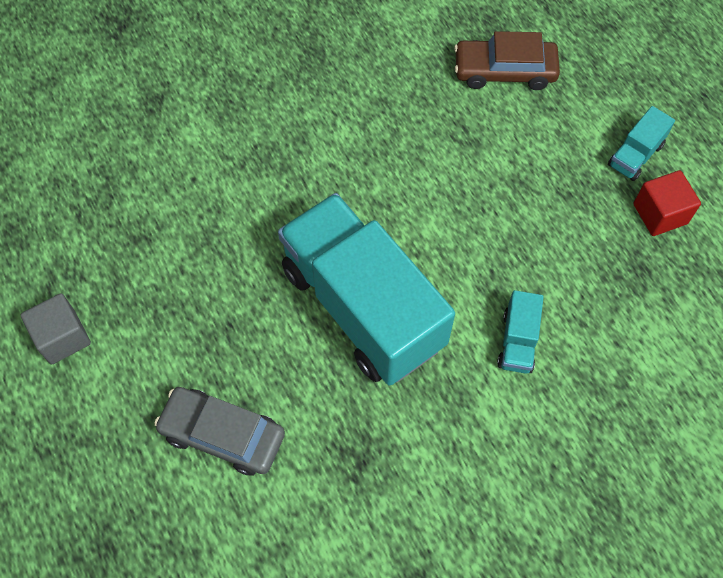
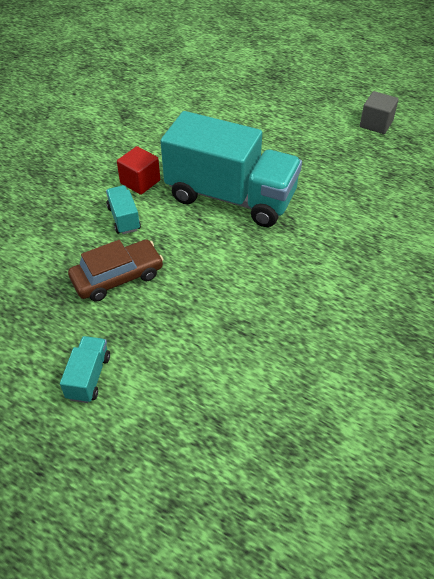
camera: 150 degrees right, 15 degrees down
grey car [154,387,285,476] -> none
brown car [454,31,560,90] -> brown car moved to [68,239,164,301]
red cube [633,170,701,236] -> red cube moved to [117,146,160,195]

